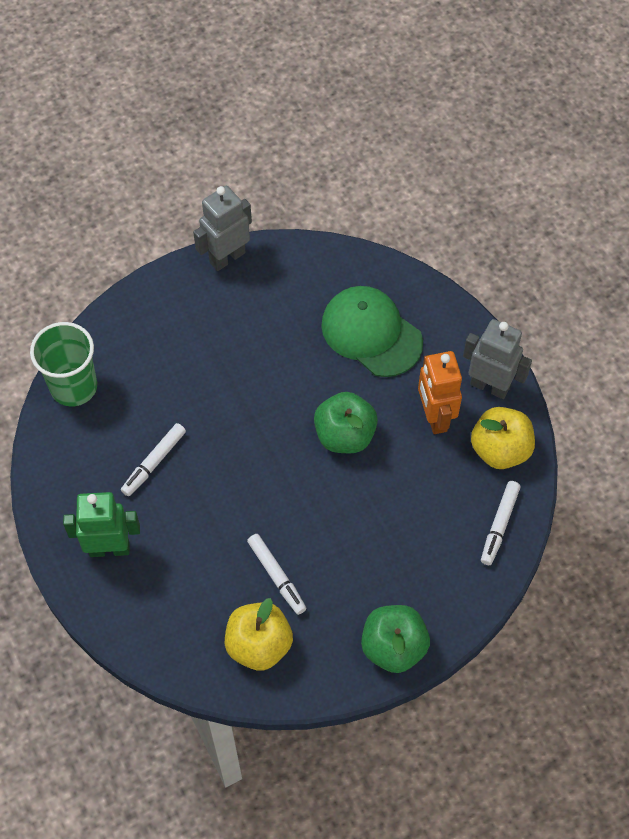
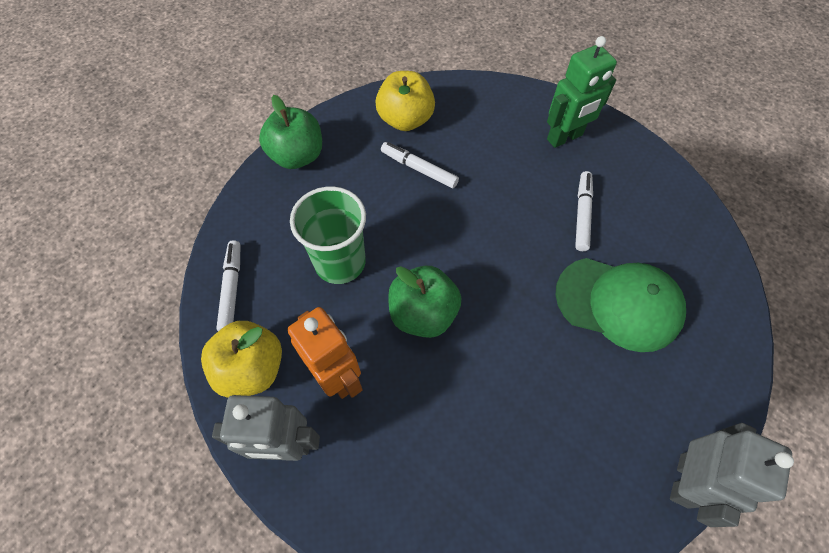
camera: 155 degrees right, 0 degrees up
green cup [30,322,97,406] -> green cup moved to [290,187,366,284]
green cap [321,286,423,377] -> green cap moved to [556,258,686,352]

